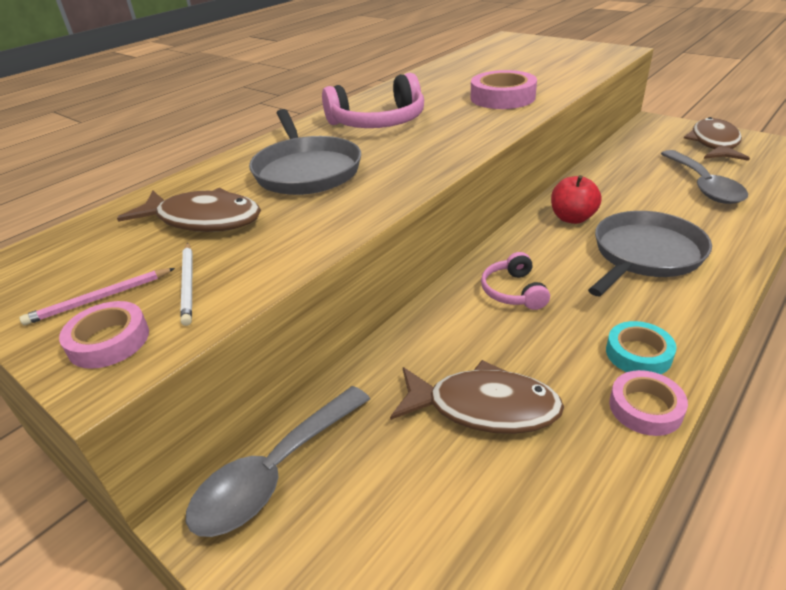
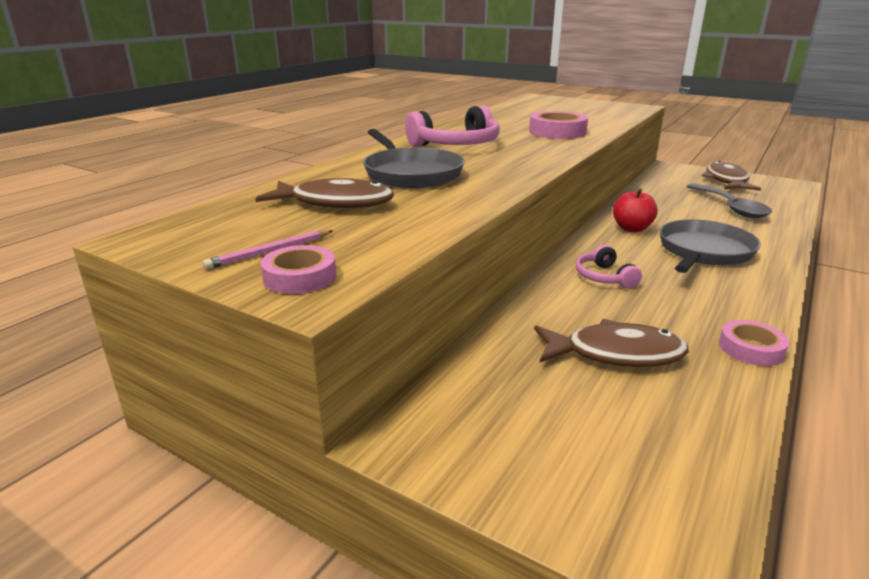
camera: 10 degrees left, 10 degrees down
white pencil [180,243,193,326] -> none
grey spoon [186,386,370,537] -> none
turquoise tape [606,321,677,374] -> none

